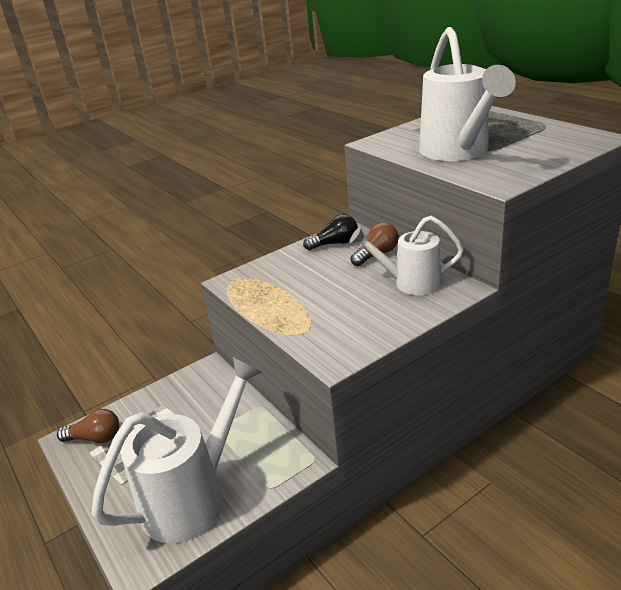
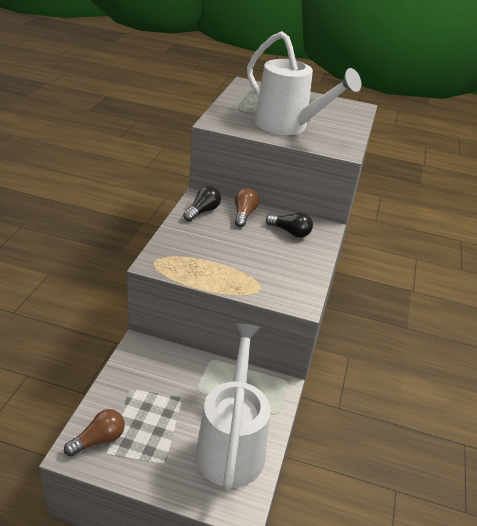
camera: 45 degrees left, 5 degrees up
white watering can [350,216,464,295] -> black light bulb [266,212,313,238]

